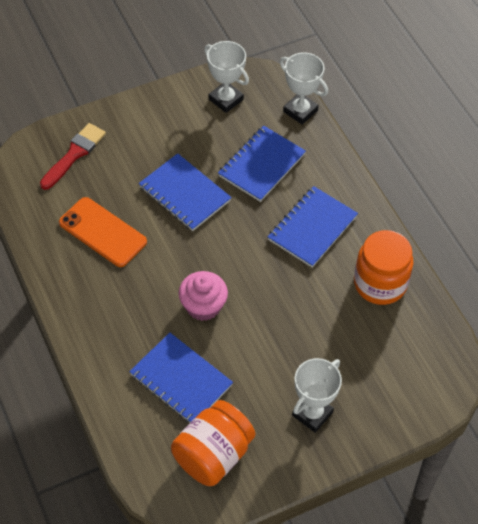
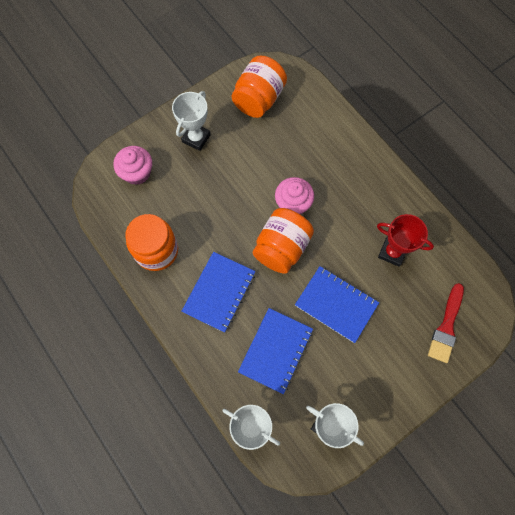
camera: 170 degrees right, 15 degrees up
orange phone [59,197,147,267] -> red trophy [377,214,434,267]
blue notebook [129,333,233,423] -> none
none -> pink cupcake [113,146,152,185]
none -> orange jar [253,208,314,274]

